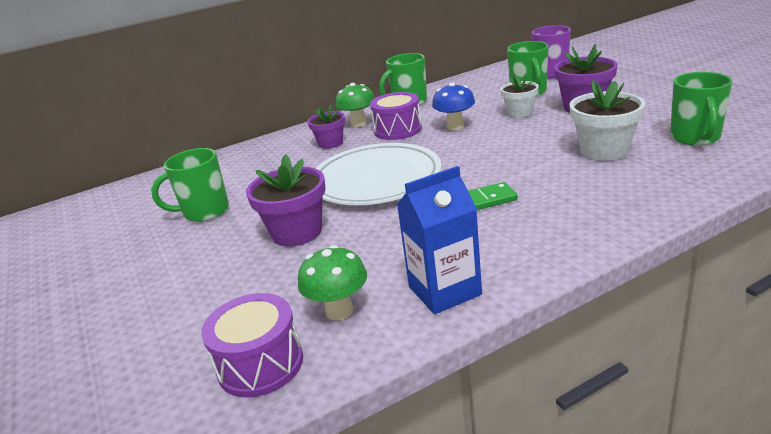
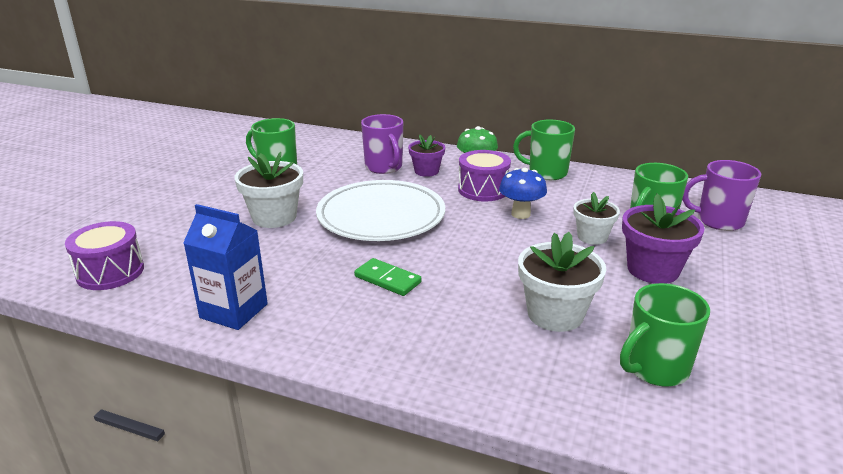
camera: 45 degrees right, 0 degrees up
purple flower pot [246,154,326,247] -> white flower pot [234,152,303,228]
green mushroom [298,245,367,321] -> none
none -> purple mug [361,114,403,174]

